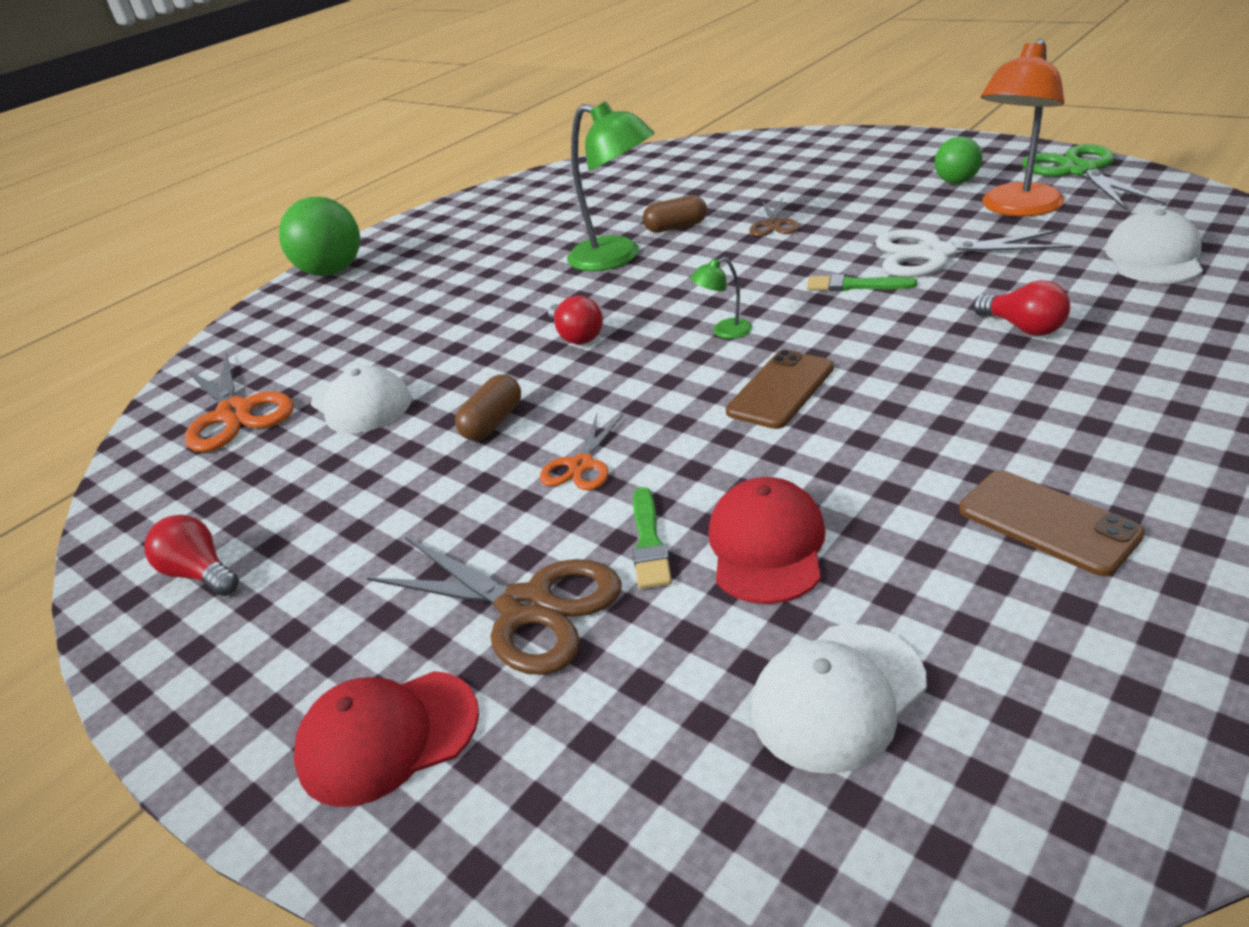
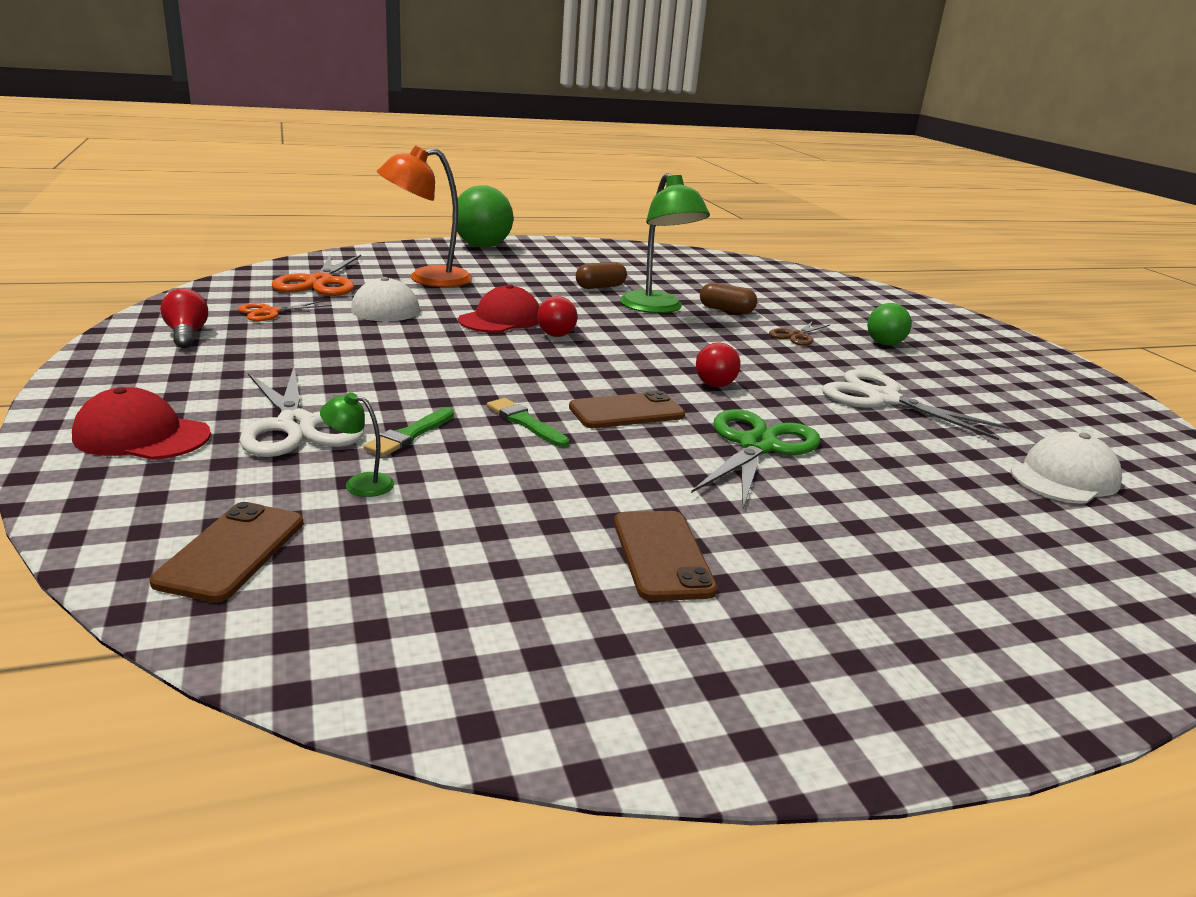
camera: 25 degrees right, 10 degrees down
brown scissors [367,537,622,675] -> white scissors [239,367,364,457]
brown capsule [455,374,521,441] -> brown capsule moved to [576,262,627,289]
orange scissors [539,414,623,490] -> orange scissors moved to [238,300,332,321]
green lamp [690,257,752,339] -> green lamp moved to [320,392,394,497]
red cap [708,477,825,604] -> red cap moved to [458,284,540,333]
white cap [751,624,927,774] -> none
green brush [807,274,917,291] -> green brush moved to [487,398,569,447]
green ball [935,136,982,184] -> green ball moved to [867,303,912,345]
red light bulb [973,280,1070,336] -> red light bulb moved to [696,342,741,387]
orange lamp [981,39,1064,217] -> orange lamp moved to [377,145,473,287]
green scissors [1022,144,1166,210] -> green scissors moved to [691,409,821,509]
none -> brown phone [150,502,303,602]

